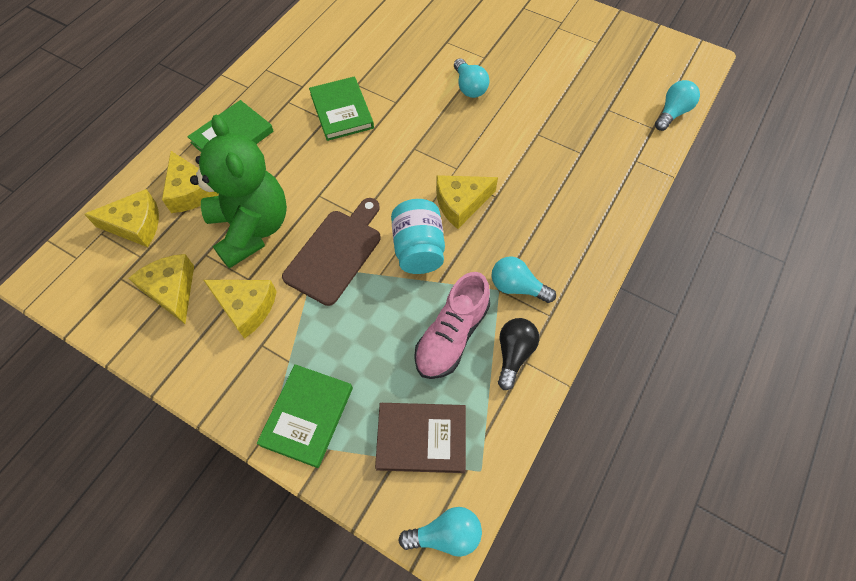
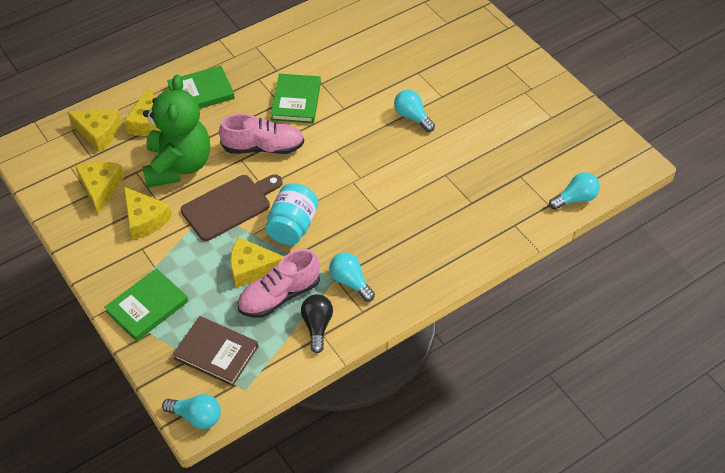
camera: 25 degrees right, 10 degrees down
yellow cheese [436,175,498,229] -> yellow cheese moved to [230,237,284,288]
turquoise light bulb [454,58,489,98] -> turquoise light bulb turned 135 degrees clockwise [394,90,435,132]
black light bulb [498,318,539,390] -> black light bulb turned 45 degrees counterclockwise [301,294,333,353]
none -> pink shoe [219,114,304,154]

